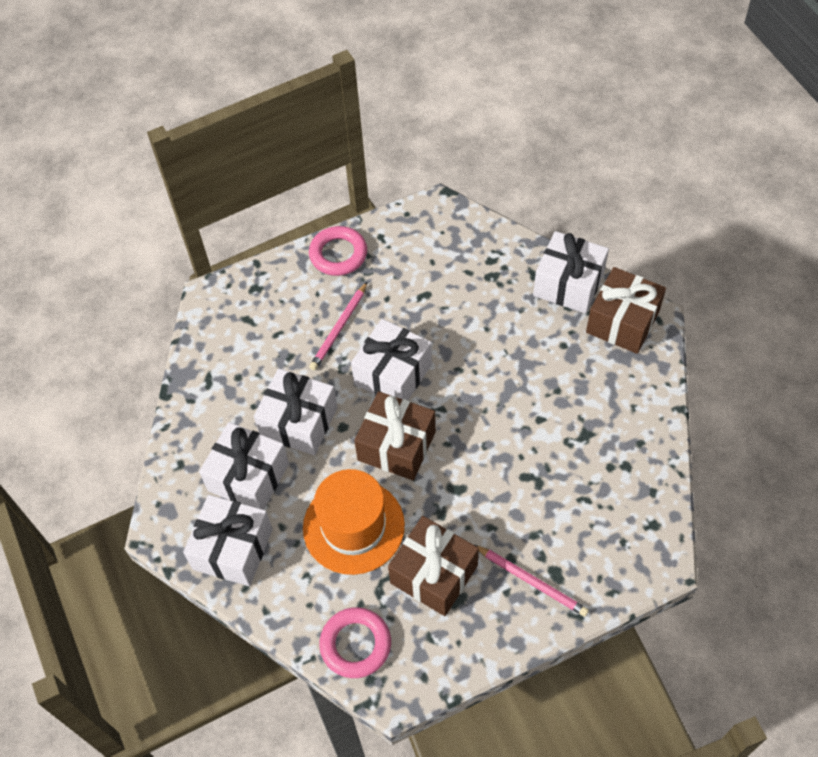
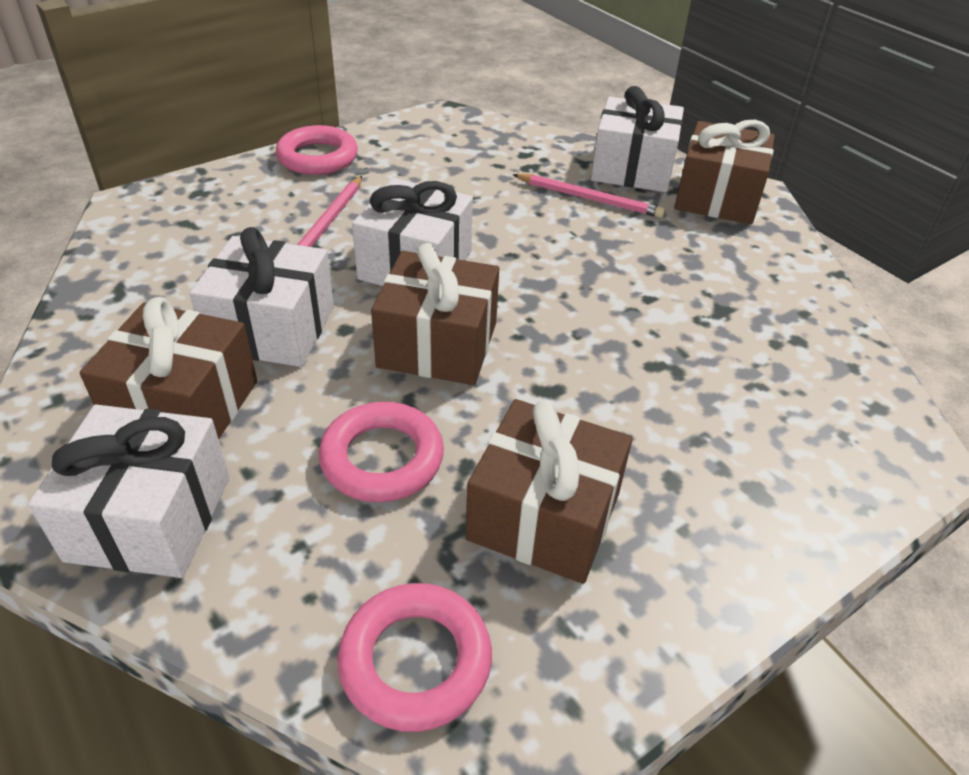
camera: 15 degrees left, 15 degrees down
white gift [199,422,289,510] -> brown gift [80,297,257,440]
orange hat [303,469,405,575] -> pink ring [319,402,444,502]
pink pencil [475,545,589,617] -> pink pencil moved to [513,174,665,218]

